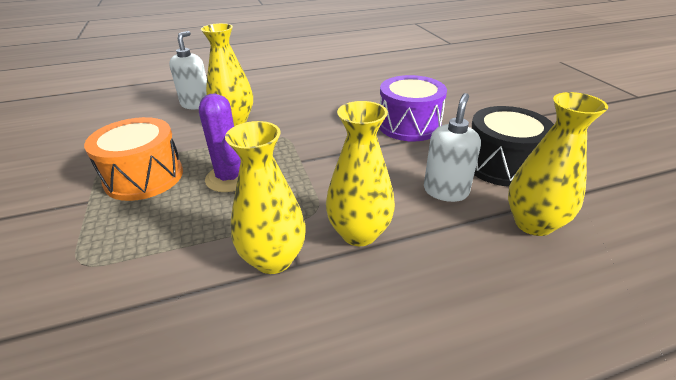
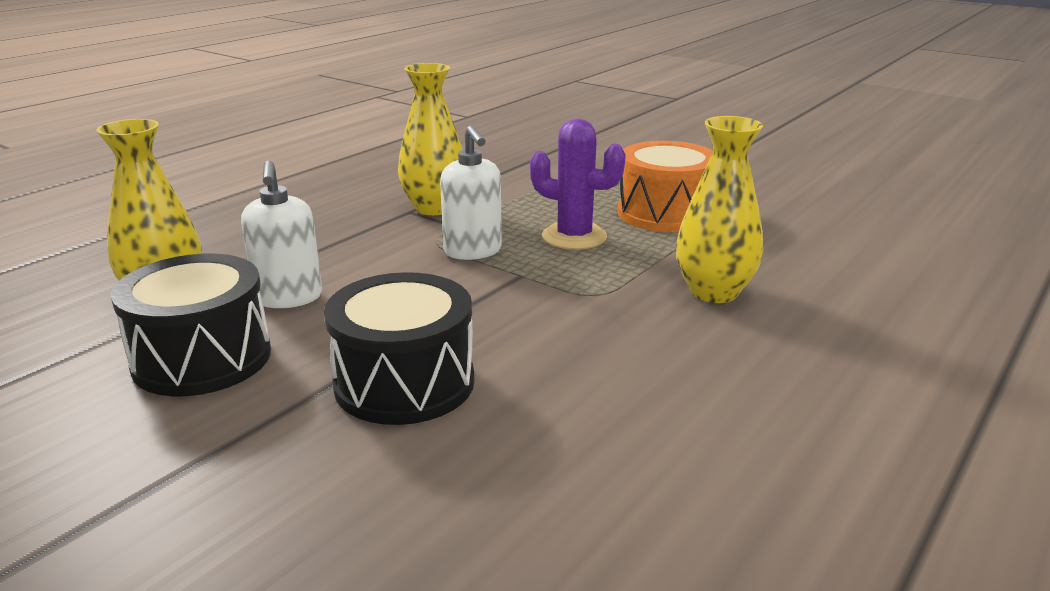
camera: 145 degrees right, 10 degrees down
white soap dispenser [169,31,207,109] -> white soap dispenser moved to [440,126,502,260]
yellow vase [326,101,395,246] -> none
purple drum [379,75,447,141] -> black drum [324,272,475,425]

